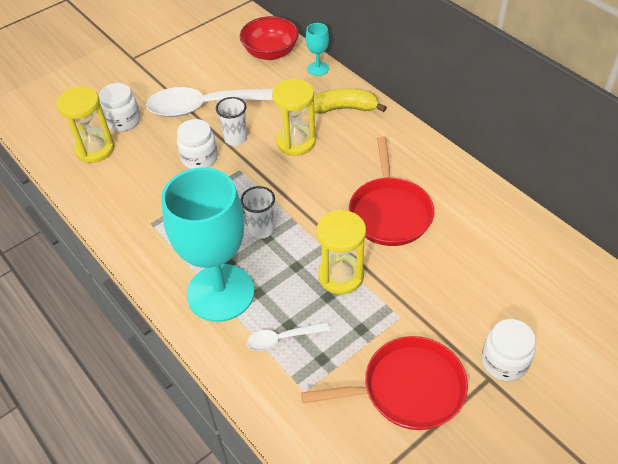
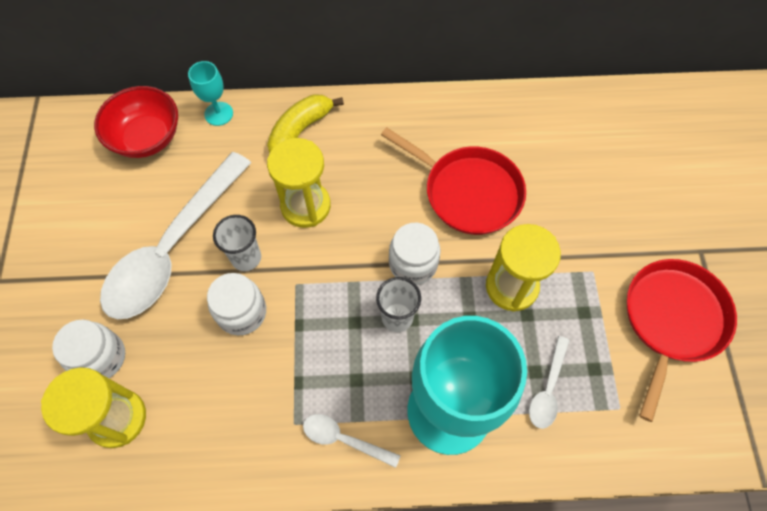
camera: 55 degrees left, 15 degrees up
white jar [481,319,536,381] -> white jar moved to [389,223,440,285]
none -> white spoon [303,414,401,468]

